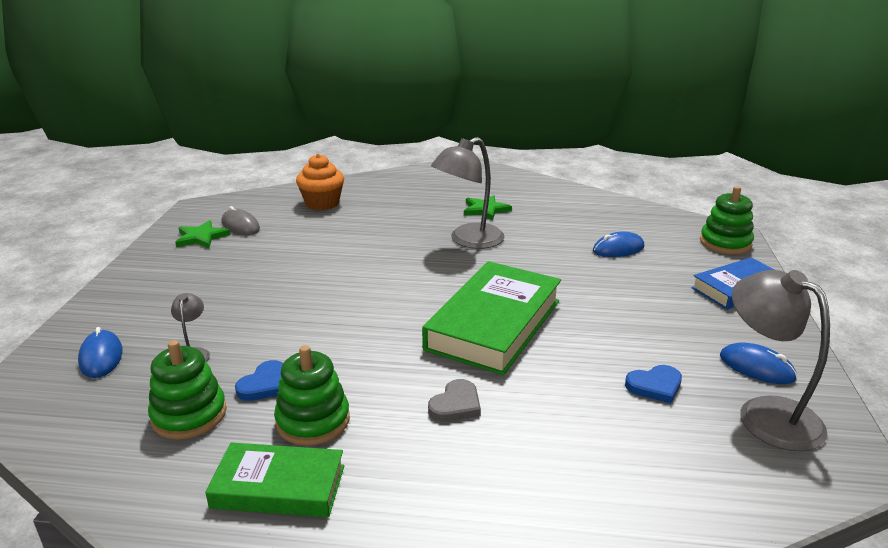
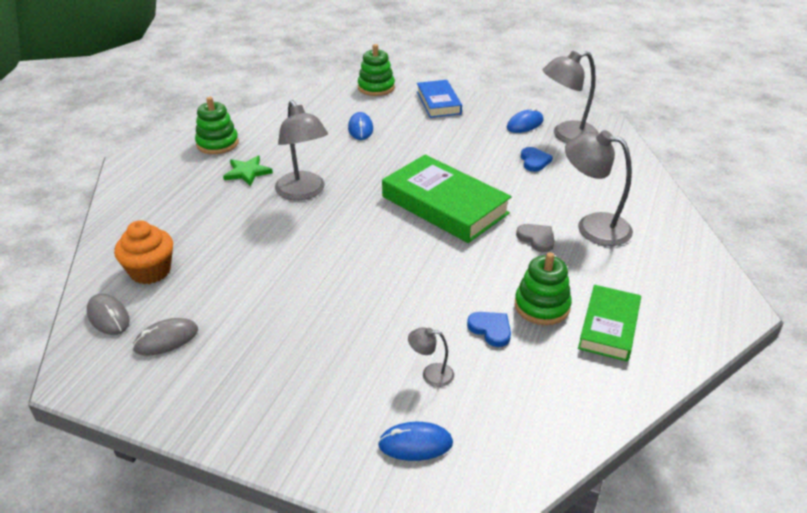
camera: 75 degrees left, 10 degrees up
green stacking toy [148,340,227,439] -> green stacking toy moved to [195,97,239,154]
green star [175,220,231,248] -> none
none -> grey mouse [87,294,130,335]
none -> grey lamp [565,130,633,246]

